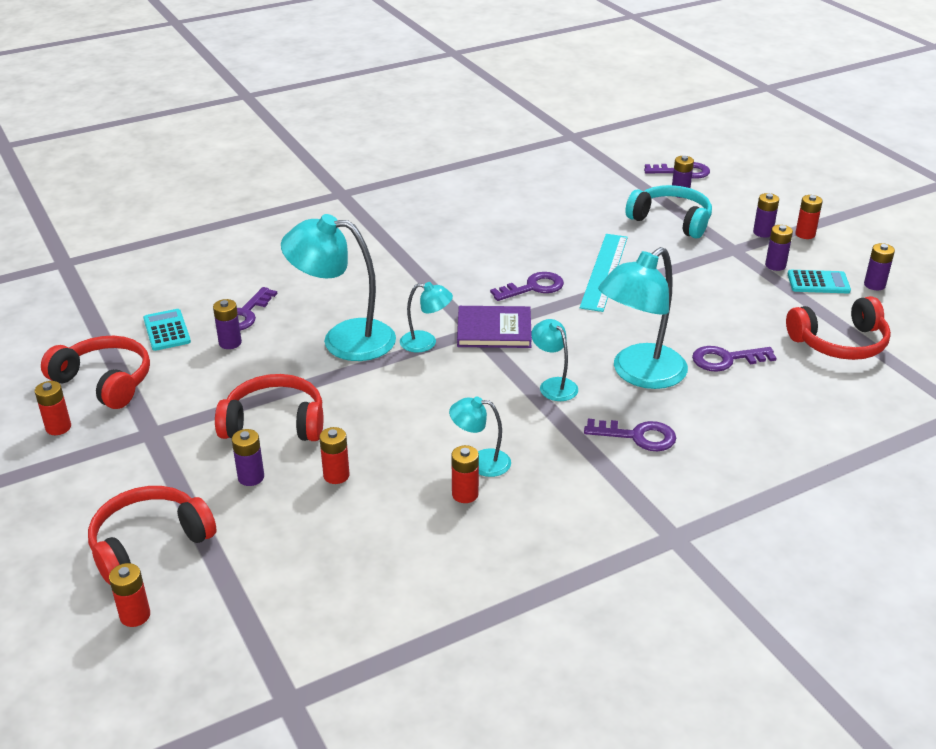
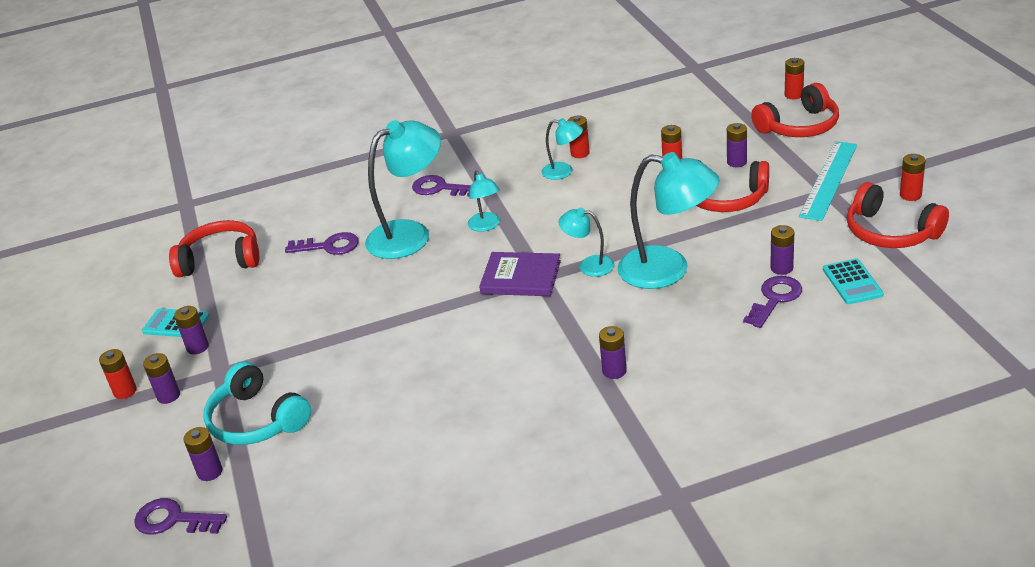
camera: 165 degrees left, 0 degrees up
purple key [490,272,564,301] -> none
turquoise ruler [580,234,628,312] -> turquoise ruler moved to [799,141,857,221]
purple battery [864,243,895,290] -> purple battery moved to [599,326,627,379]

